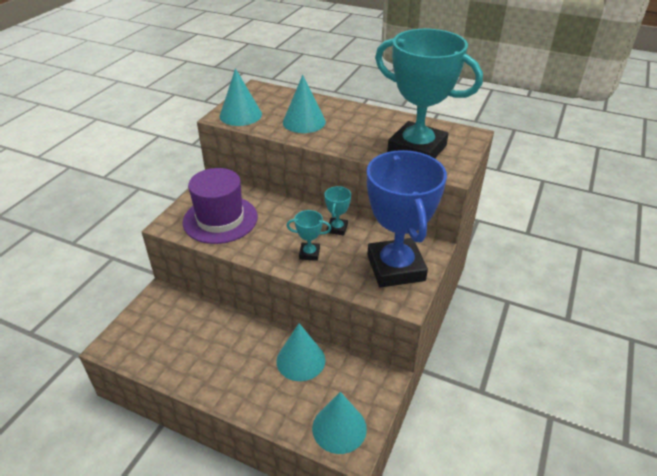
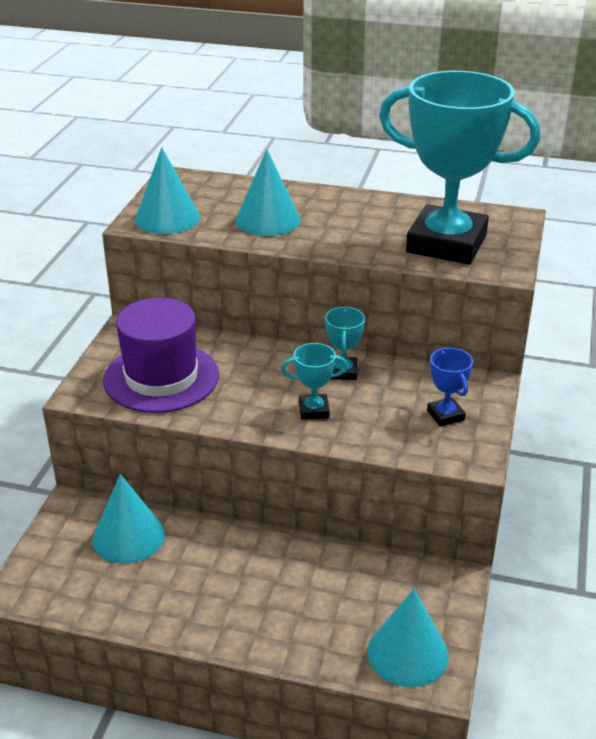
camera: 10 degrees left, 5 degrees down
turquoise cone [276,323,325,381] -> turquoise cone moved to [92,474,165,564]
blue trophy [367,150,447,288] -> blue trophy [427,348,473,427], size x0.40

